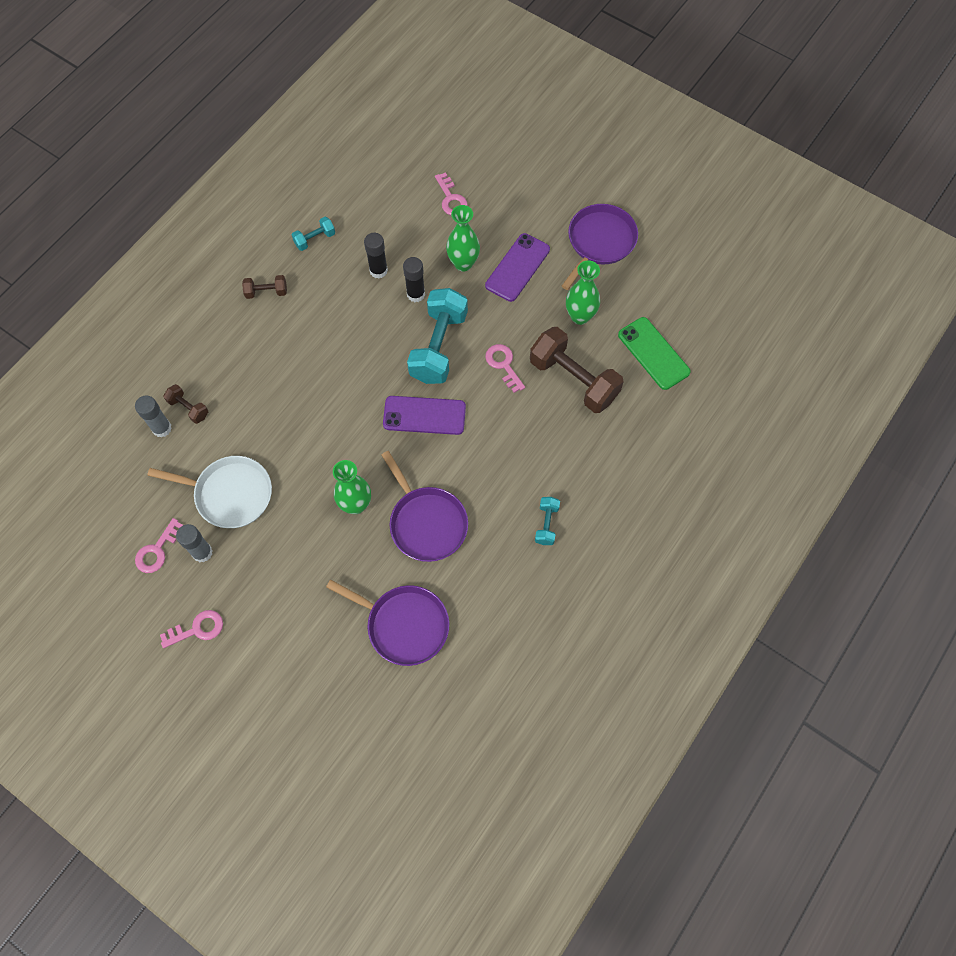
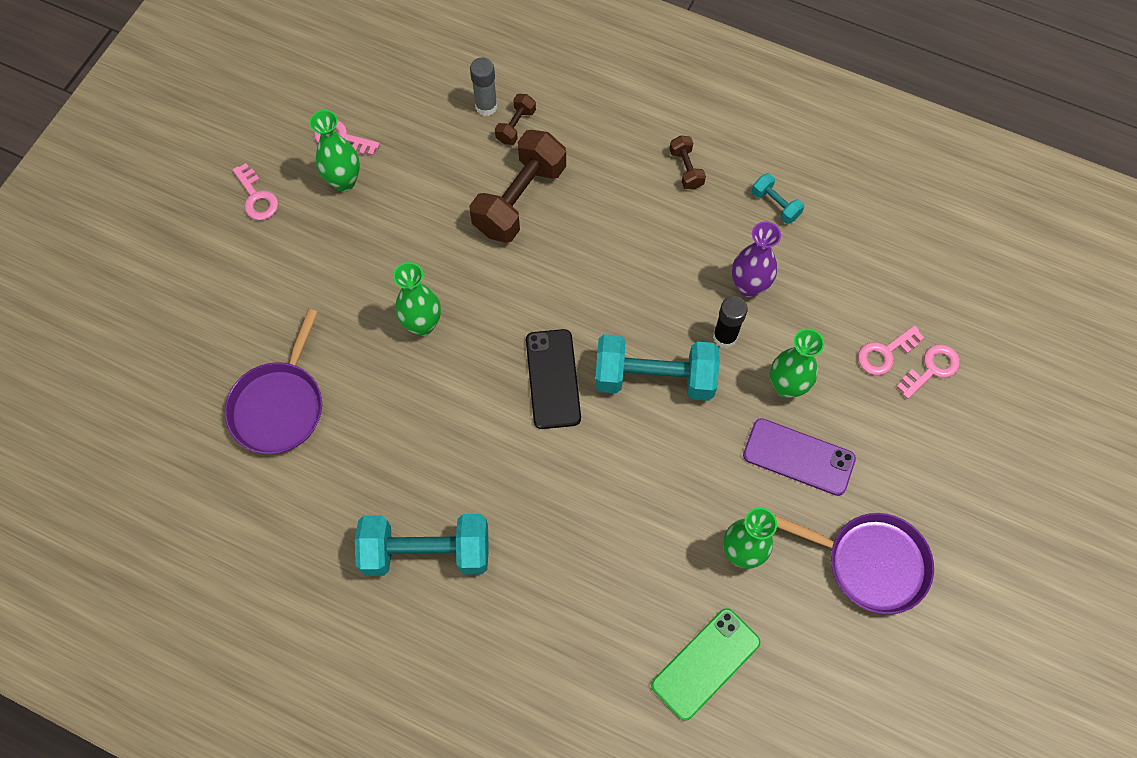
camera: 80 degrees right, 0 degrees up
white pan [147,456,272,528] -> none
grey glue stick [176,524,213,562] -> green vase [309,110,360,191]
black glue stick [364,233,388,279] -> purple vase [732,222,781,297]
purple pan [382,451,468,562] -> none
purple phone [383,396,466,435] -> black phone [526,329,581,429]
pink key [485,344,525,393] -> pink key moved to [897,344,960,399]
brown dumbbell [530,327,624,413] -> brown dumbbell moved to [469,130,566,243]
turquoise dumbbell [535,497,560,545] -> turquoise dumbbell [355,514,489,576], size x2.13

